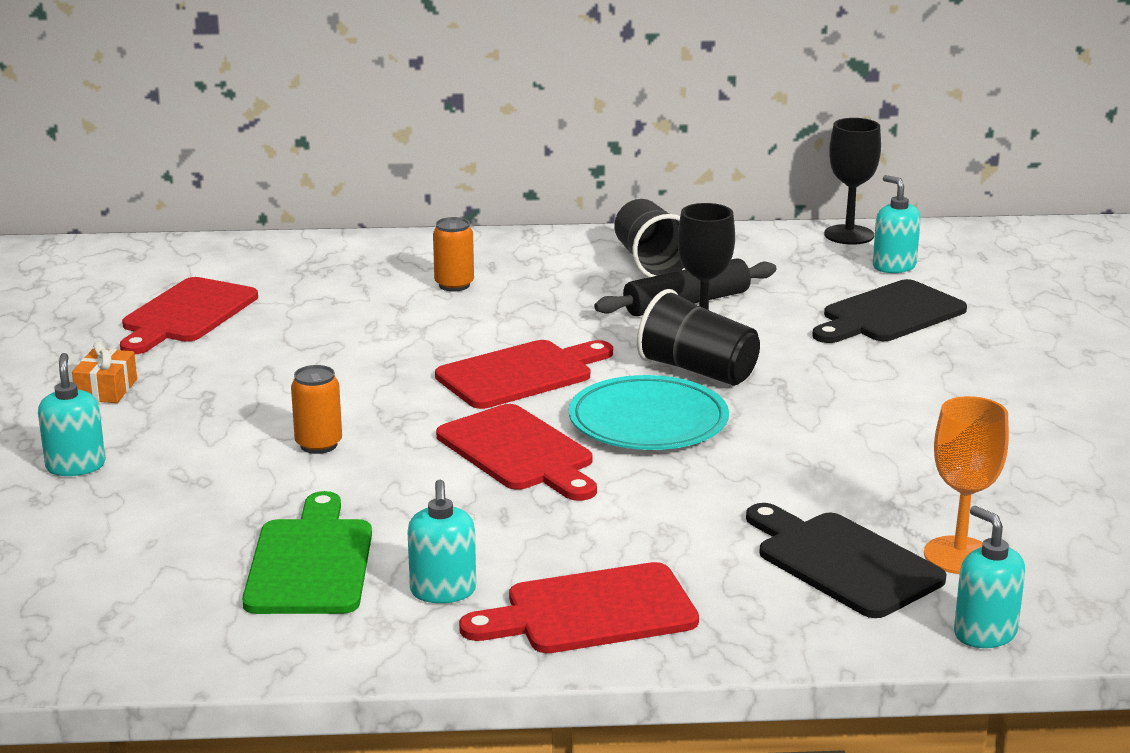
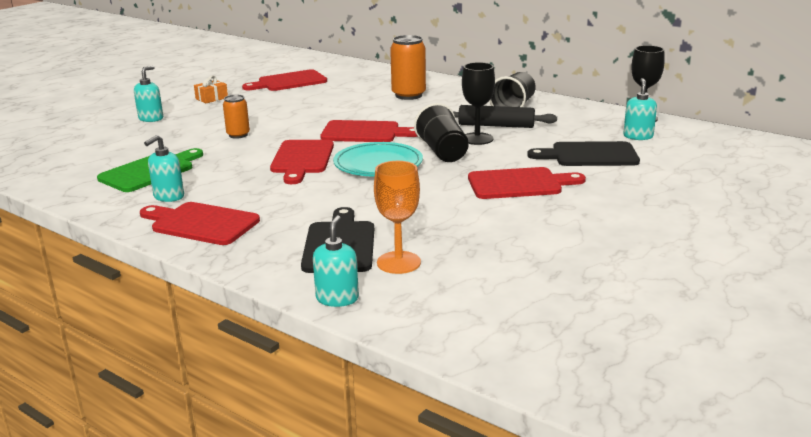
camera: 40 degrees right, 0 degrees up
orange can [433,217,474,291] -> orange can [390,35,426,100], size x1.65
none -> red cutting board [468,167,586,199]

